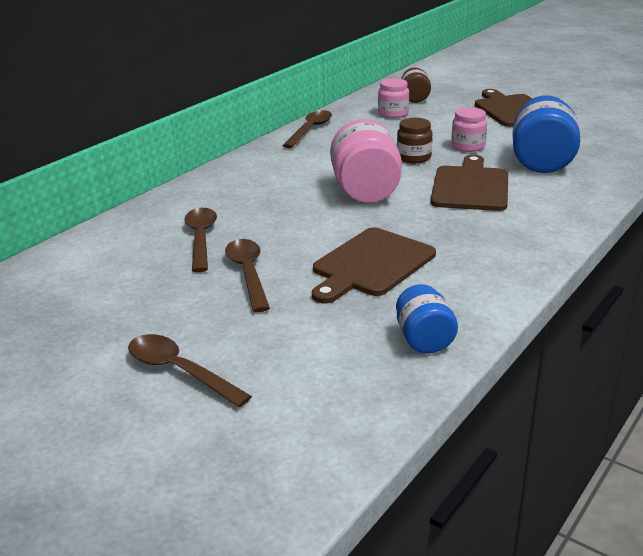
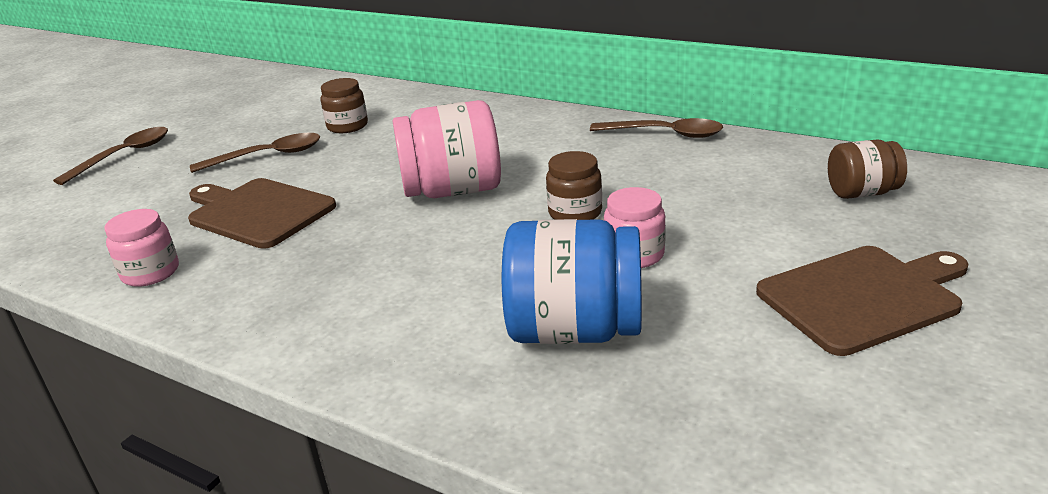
camera: 85 degrees right, 0 degrees up
brown spoon [184,208,217,272] -> brown jar [321,78,368,133]
pink jar [378,78,409,118] -> pink jar moved to [104,209,179,287]
blue jar [396,284,458,353] -> none
brown cutting board [431,155,508,211] -> none

